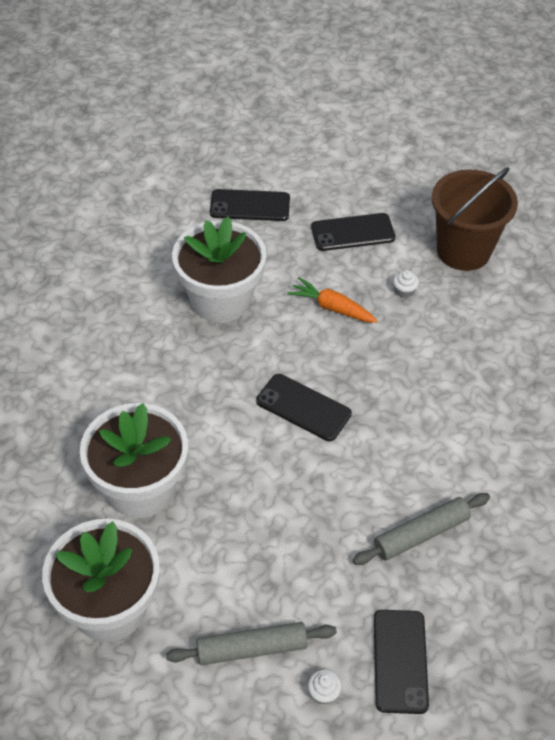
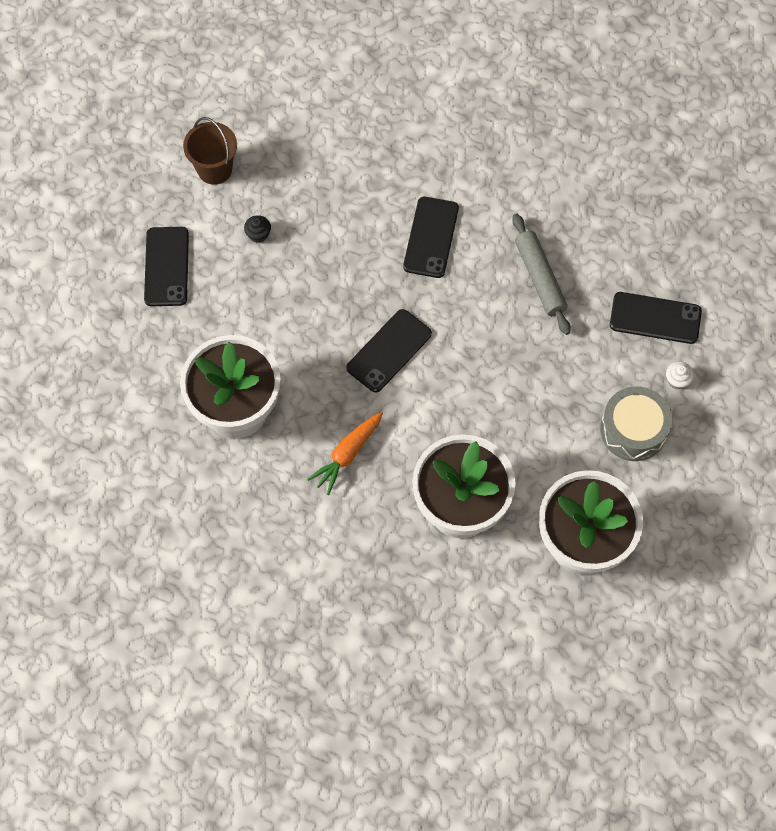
camera: 80 degrees left, 15 degrees up
grey rolling pin [166,622,337,665] -> grey drum [600,386,672,461]
black phone [210,189,290,221] -> black phone moved to [403,197,459,278]
orange carrot [287,277,377,323] -> orange carrot moved to [307,412,383,495]
white cupcake [393,270,419,298] -> black cupcake [244,215,271,243]
brown bucket [432,167,518,271] -> brown bucket [183,117,237,185], size x0.62

